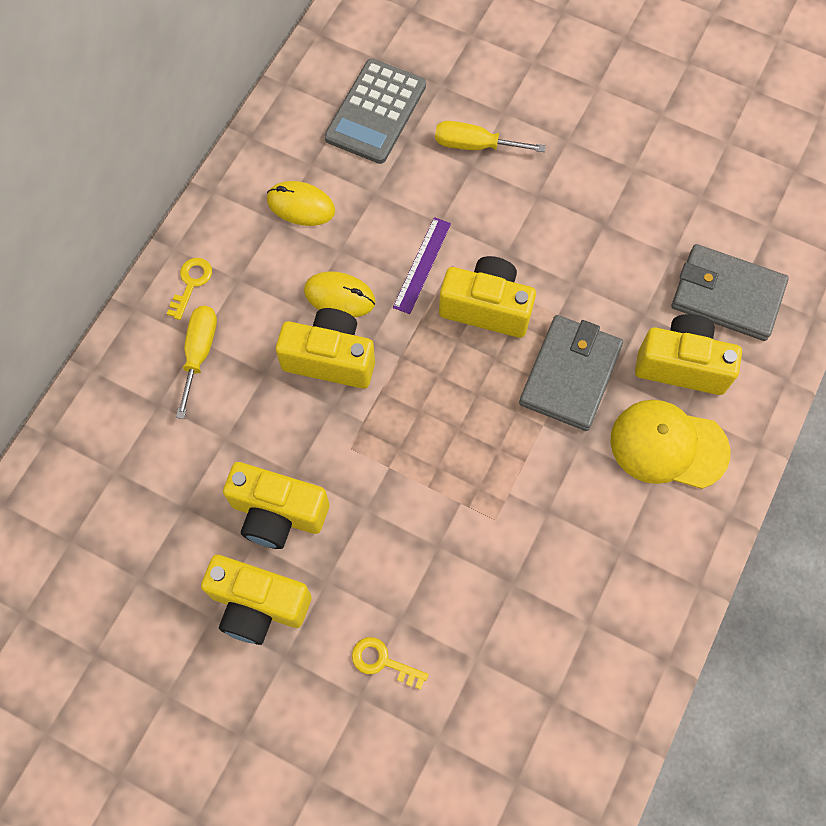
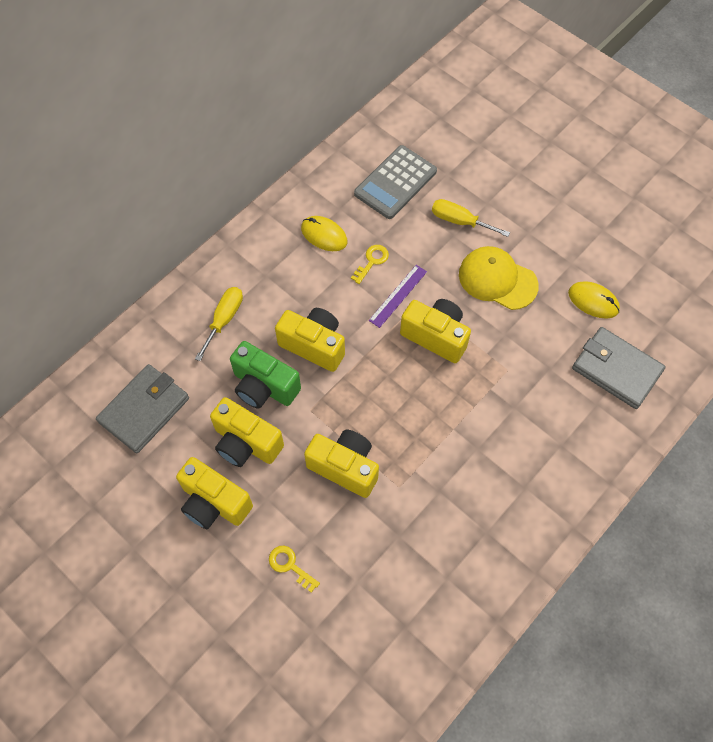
camera: 15 degrees right, 5 degrees down
yellow key [167,258,212,320] -> yellow key moved to [351,245,389,284]
yellow mouse [304,271,376,317] -> yellow mouse moved to [568,281,620,319]
grey wallet [519,315,623,431] -> grey wallet moved to [96,364,189,453]
yellow cap [610,400,730,489] -> yellow cap moved to [459,246,539,310]
yellow camera [635,314,742,395] -> yellow camera moved to [304,430,379,498]
none -> green camera [230,341,301,409]

